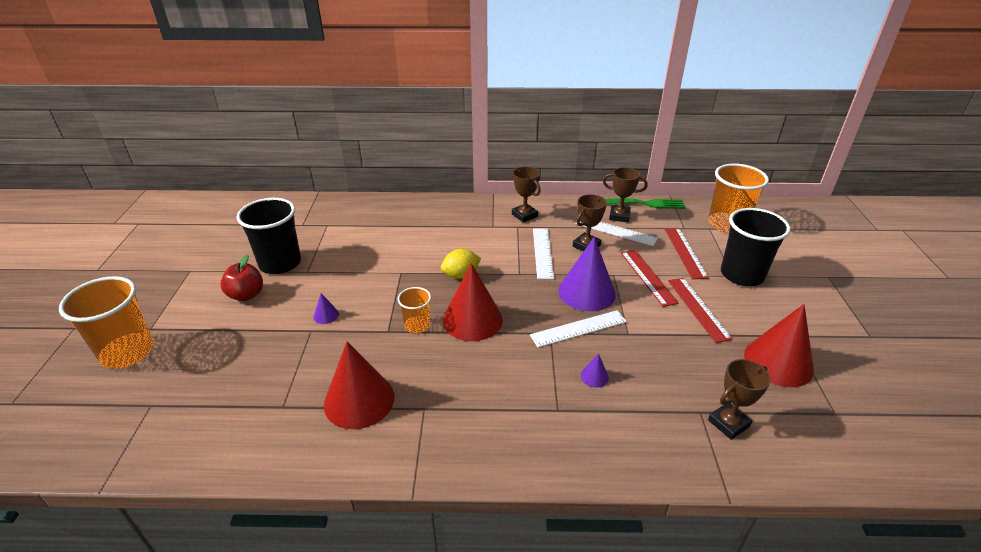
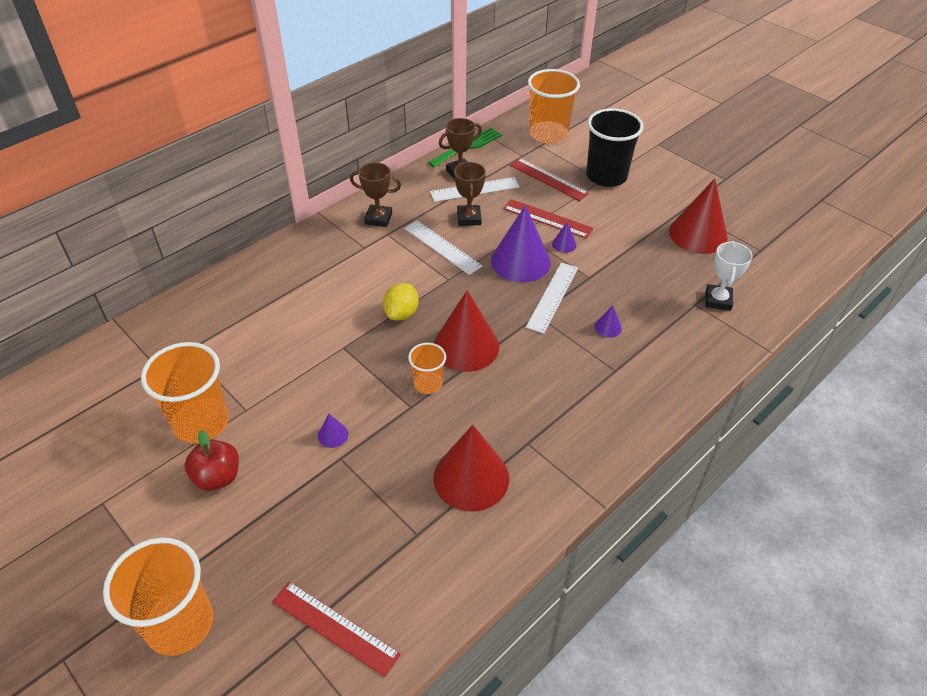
camera: 45 degrees left, 10 degrees up
black cup [237,198,301,274] -> orange cup [141,342,229,443]
red ruler [668,278,733,343] -> red ruler moved to [272,581,401,677]
brown trophy [708,359,771,440] -> white trophy [705,241,753,311]
none -> purple cone [552,222,577,253]

